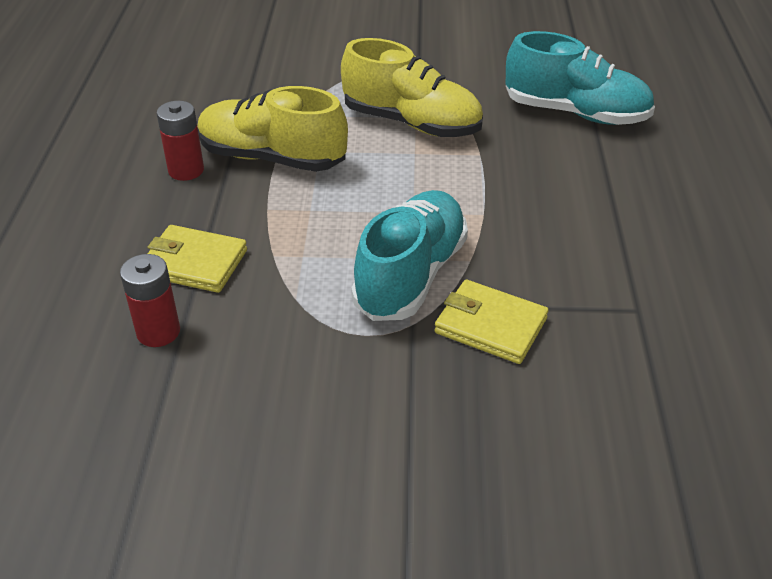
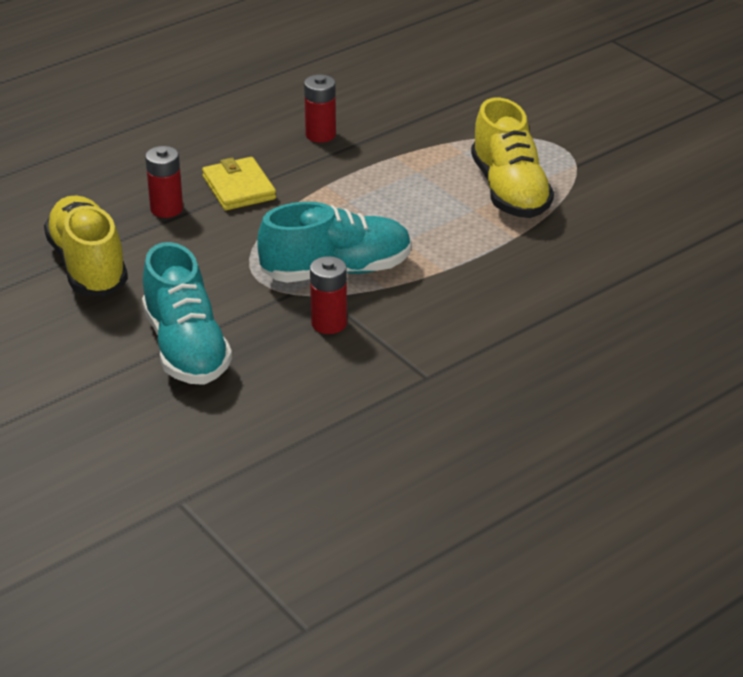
camera: 50 degrees right, 5 degrees down
yellow shoe [197,86,348,172] -> yellow shoe moved to [44,195,128,296]
yellow wallet [434,280,548,364] -> red battery [310,256,347,334]
turquoise shoe [506,31,655,125] -> turquoise shoe moved to [142,242,232,385]

